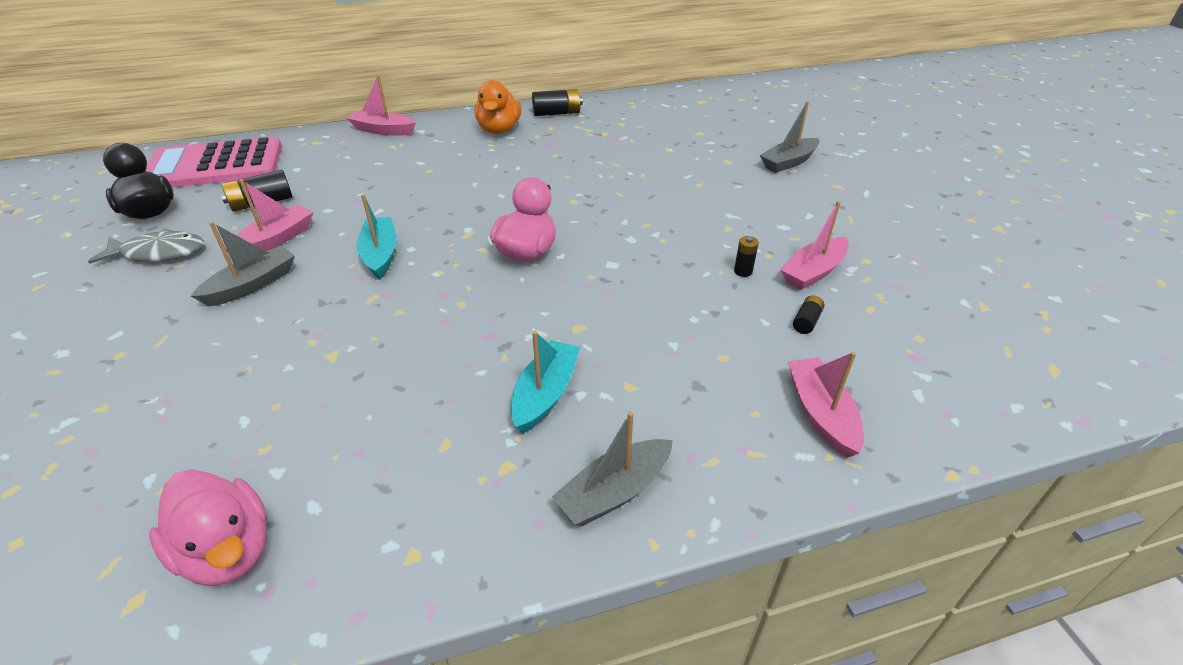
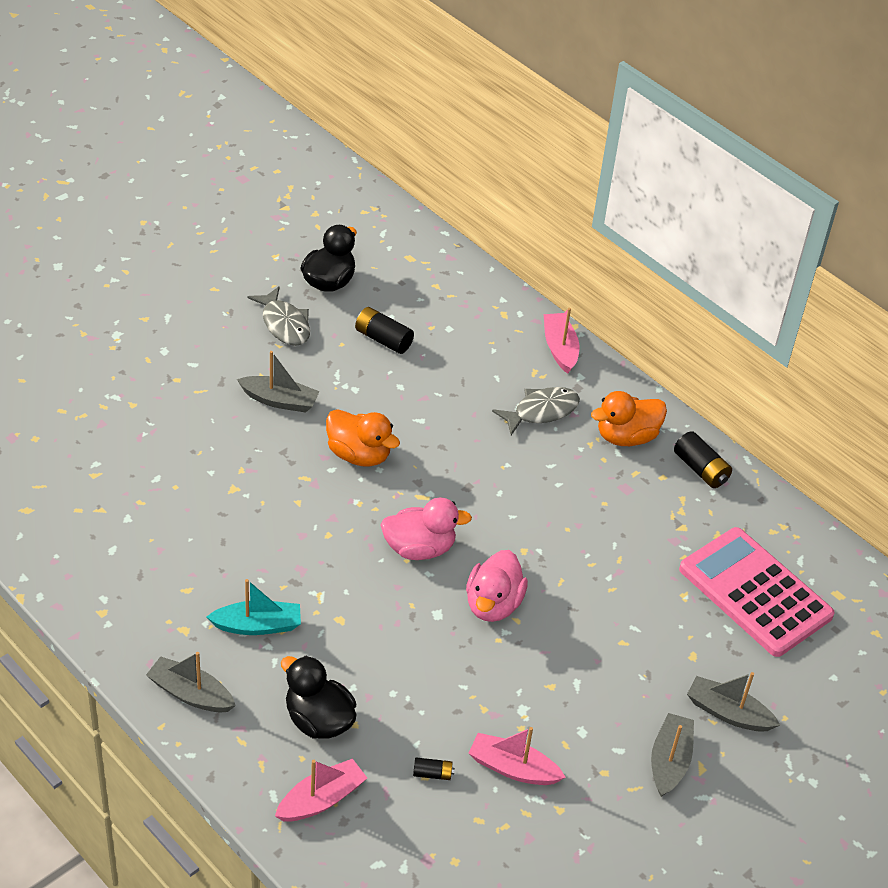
camera: 60 degrees right, 5 degrees up
pink calculator [145,137,282,188] -> pink calculator moved to [679,527,835,657]
pink duck [149,469,267,586] -> pink duck moved to [466,550,528,622]
pink boat [225,179,313,252] -> none
turquoise boat [357,194,397,280] -> orange duck [326,409,400,467]
black battery [734,236,759,277] -> none
none -> black duck [281,656,357,739]
none -> grey fish [492,387,580,435]
none -> grey boat [651,713,694,797]

